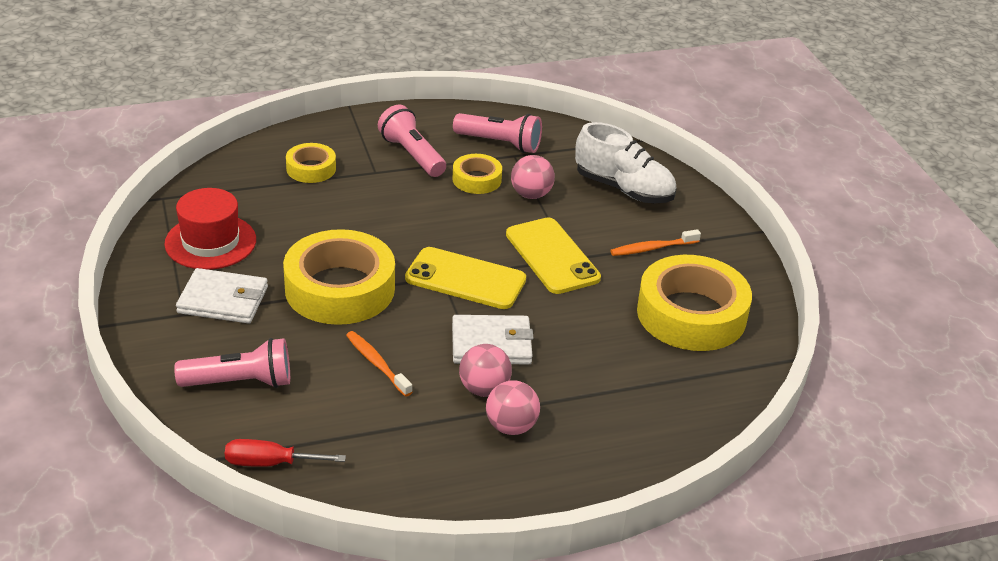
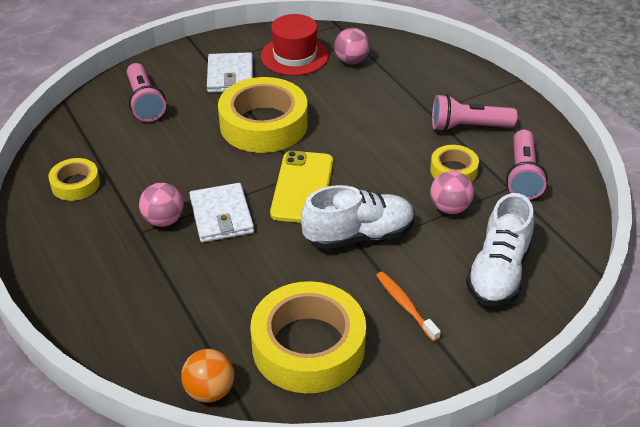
camera: 80 degrees right, 5 degrees up
red screwdriver [225,439,346,467] -> none
yellow tape [286,143,336,183] -> yellow tape moved to [48,158,100,201]
orange toothbrush [346,331,412,397] -> none
pink flashlight [378,105,446,177] -> pink flashlight turned 135 degrees counterclockwise [432,94,517,132]
pink ball [486,380,540,435] -> pink ball moved to [334,28,370,64]
yellow phone [506,217,601,294] -> white shoe [301,185,415,249]
none -> orange ball [181,349,234,403]

